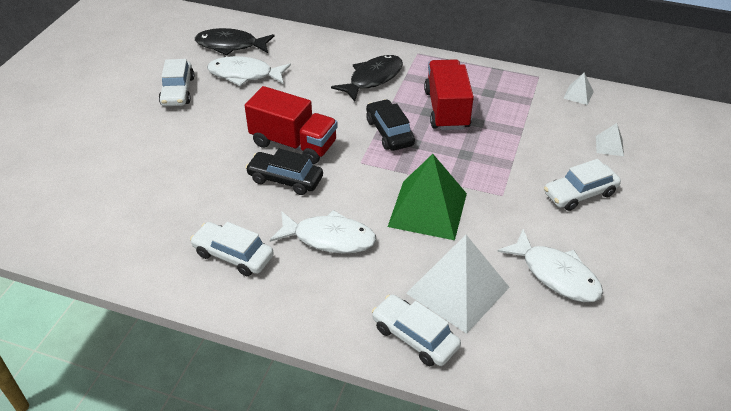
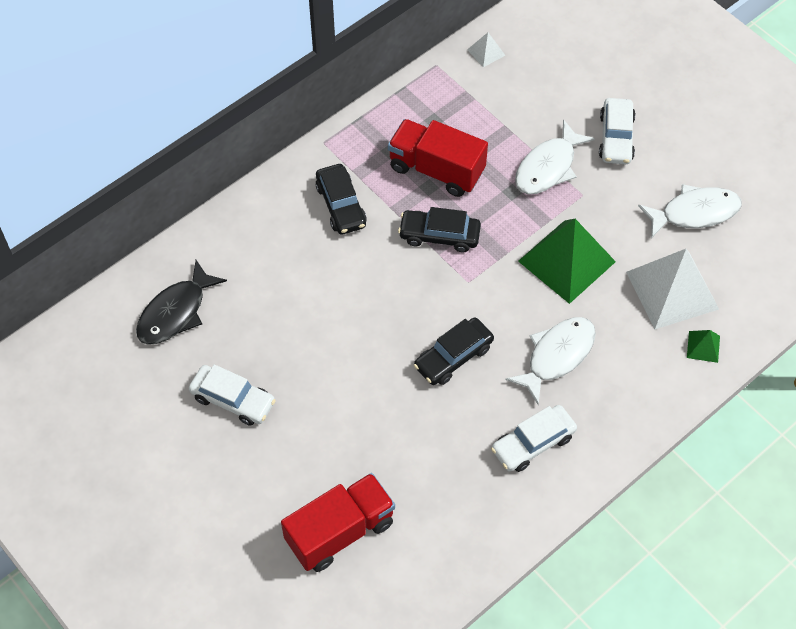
camera: 60 degrees left, 15 degrees up
white fish [207,56,291,86] -> white fish moved to [515,119,595,194]
red truck [245,86,338,164] -> red truck moved to [281,473,395,572]
black fish [331,55,403,102] -> black car [316,164,367,234]
white car [372,294,461,366] -> green pyramid [687,330,720,363]
white pyramid [596,123,624,156] -> none

